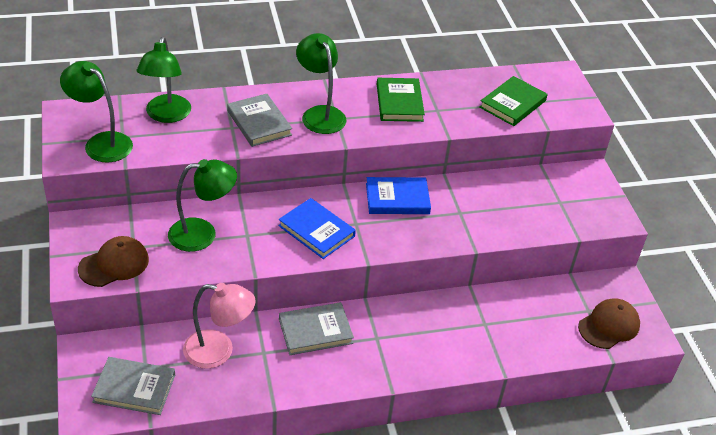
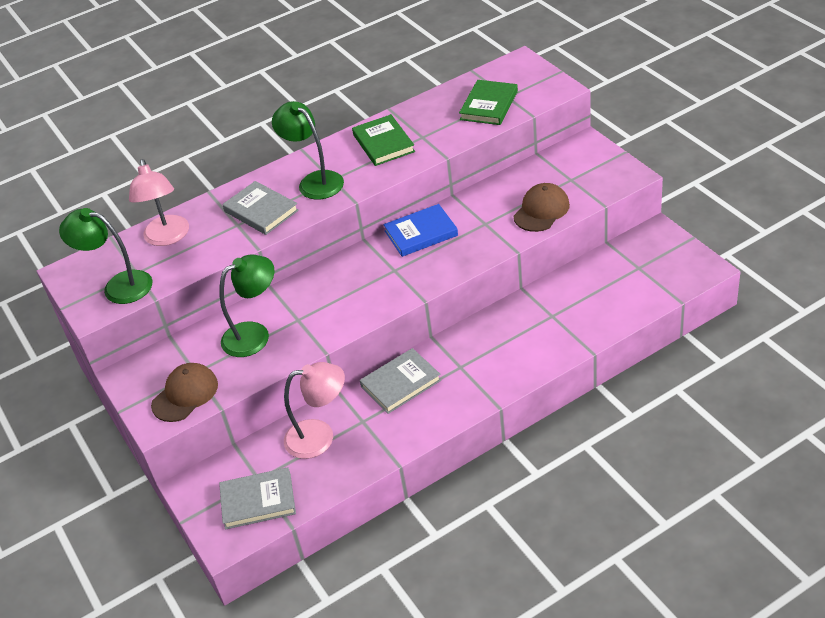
camera: 10 degrees left, 0 degrees up
green lamp [137,37,191,123] -> pink lamp [129,159,189,246]
blue book [278,198,356,259] -> none
brown cap [578,298,640,349] -> brown cap moved to [513,183,570,232]

